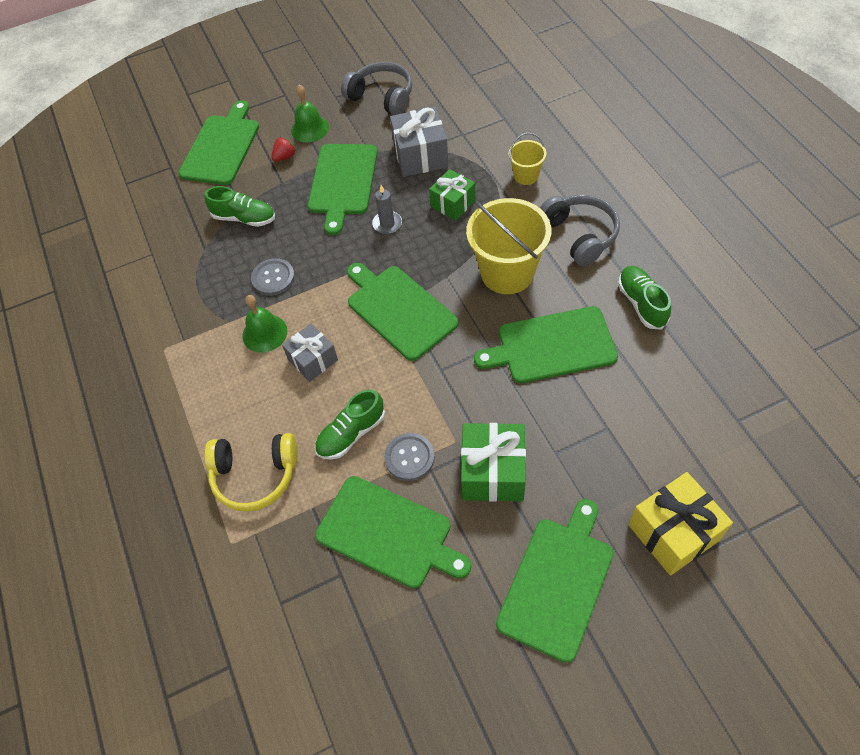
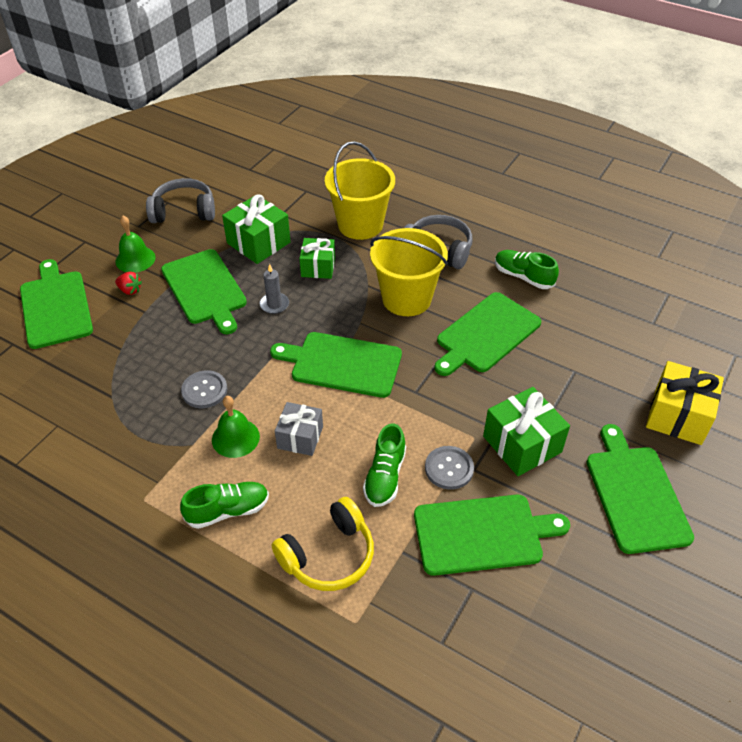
camera: 40 degrees left, 10 degrees down
green shoe [205,186,275,227] -> green shoe moved to [180,482,269,529]
red strawberry [271,137,296,162] -> red strawberry turned 105 degrees clockwise [115,272,142,295]
grey gift [390,107,448,177] -> green gift [222,194,291,264]
yellow bucket [508,133,547,185] -> yellow bucket [325,141,395,240], size x1.99

